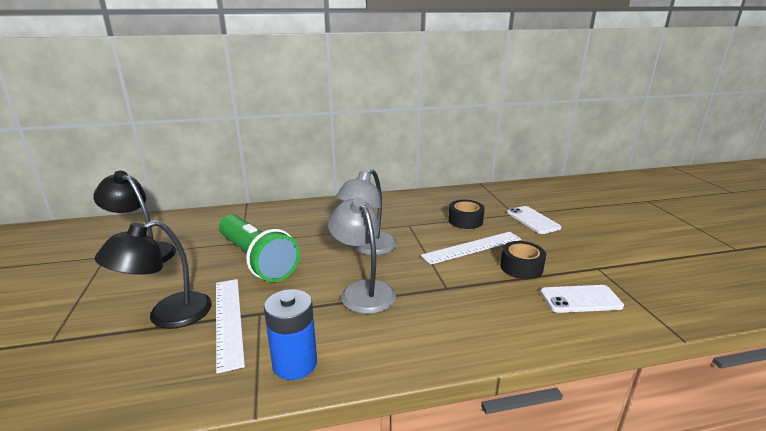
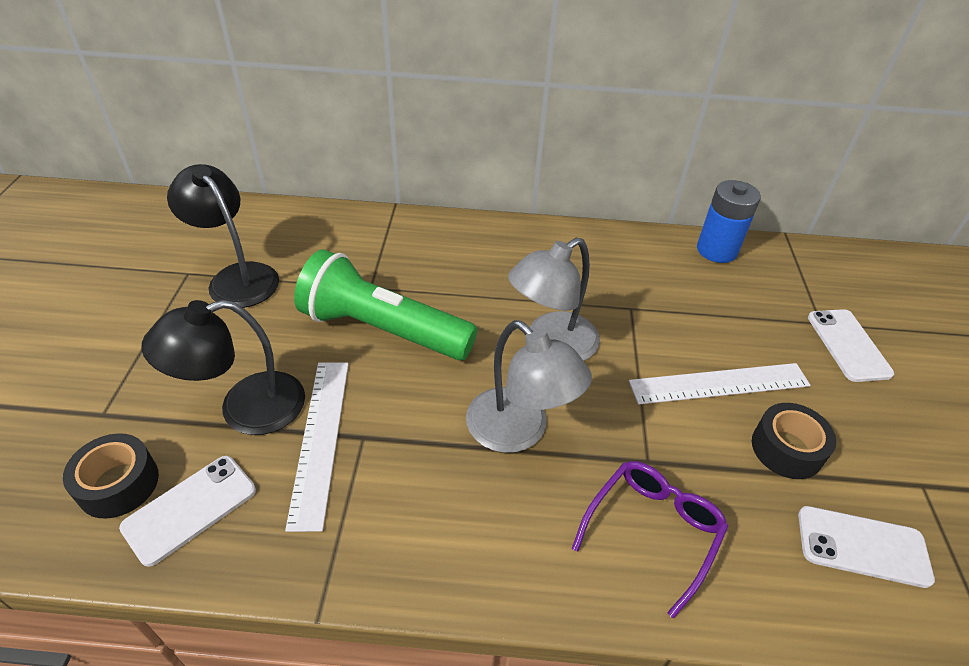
camera: 15 degrees right, 20 degrees up
green flashlight [219,214,300,282] -> green flashlight turned 135 degrees clockwise [294,249,477,360]
blue battery [264,289,317,380] -> blue battery moved to [697,180,761,263]
grey lamp [328,198,396,314] -> grey lamp turned 150 degrees clockwise [466,320,592,453]
black tape [448,200,485,229] -> black tape moved to [63,433,159,519]
none -> white phone [119,456,256,567]
none -> purple glasses [572,461,729,619]

